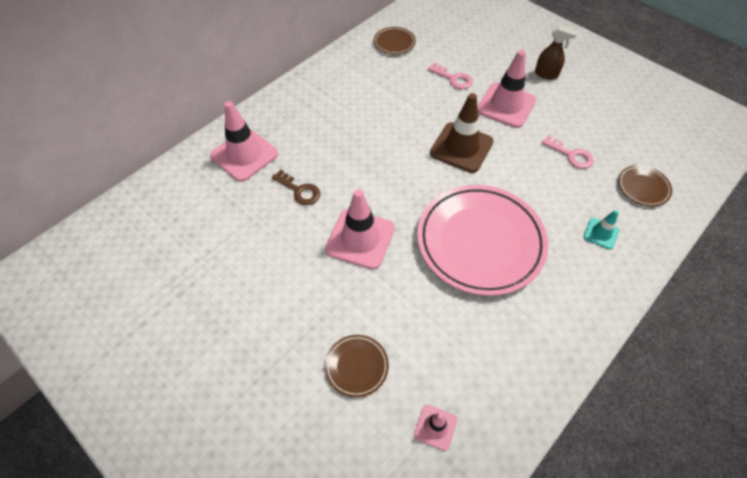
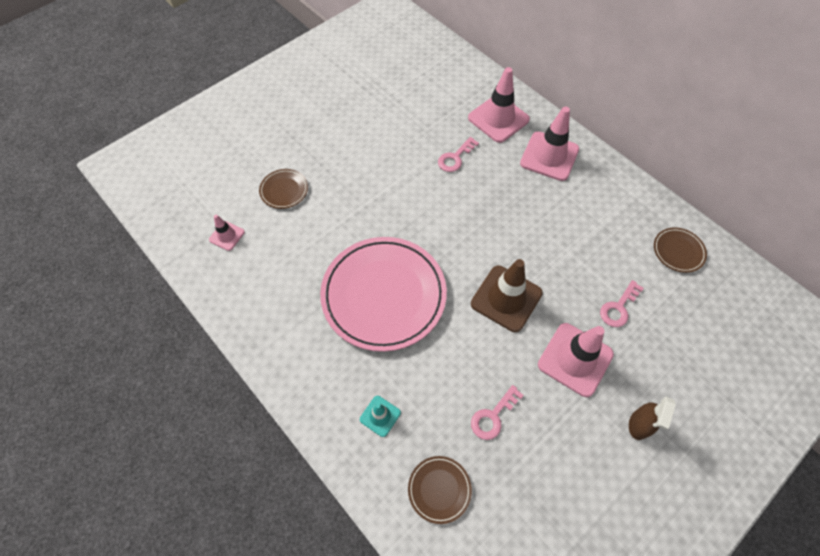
camera: 95 degrees right, 5 degrees up
brown key [272,169,320,205] -> pink key [438,137,479,172]
pink traffic cone [325,189,395,269] -> pink traffic cone moved to [520,107,579,181]

